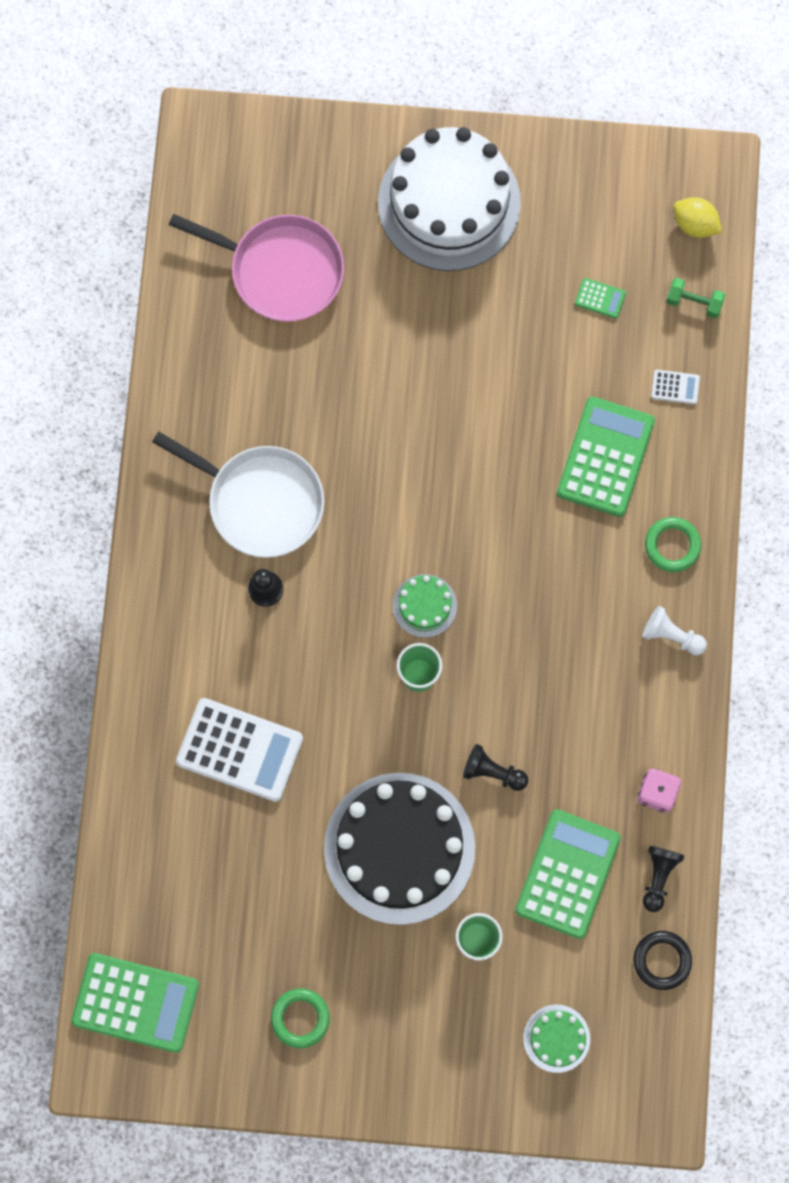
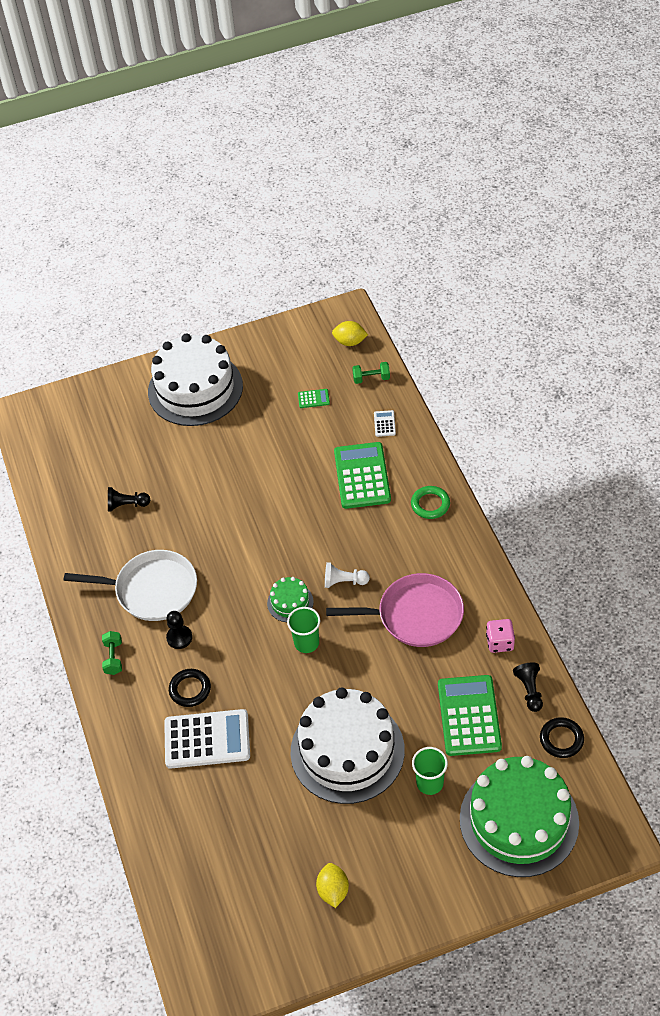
camera: 20 degrees left, 25 degrees down
green calculator [71,953,199,1053] -> none
pink pan [169,214,344,322] -> pink pan moved to [326,573,464,647]
green ring [271,988,330,1048] -> yellow lemon [316,863,349,908]
black cake [324,773,475,925] -> white cake [291,687,405,804]
black pawn [463,744,528,791] -> black pawn moved to [108,487,150,511]
green cake [523,1005,590,1073] -> green cake [460,756,579,877], size x2.30
white pawn [643,606,707,655] -> white pawn moved to [325,562,370,588]
white calculator [651,370,700,404] -> white calculator turned 75 degrees counterclockwise [374,410,396,437]
none -> green dumbbell [102,631,122,675]
none -> black ring [169,669,211,707]

